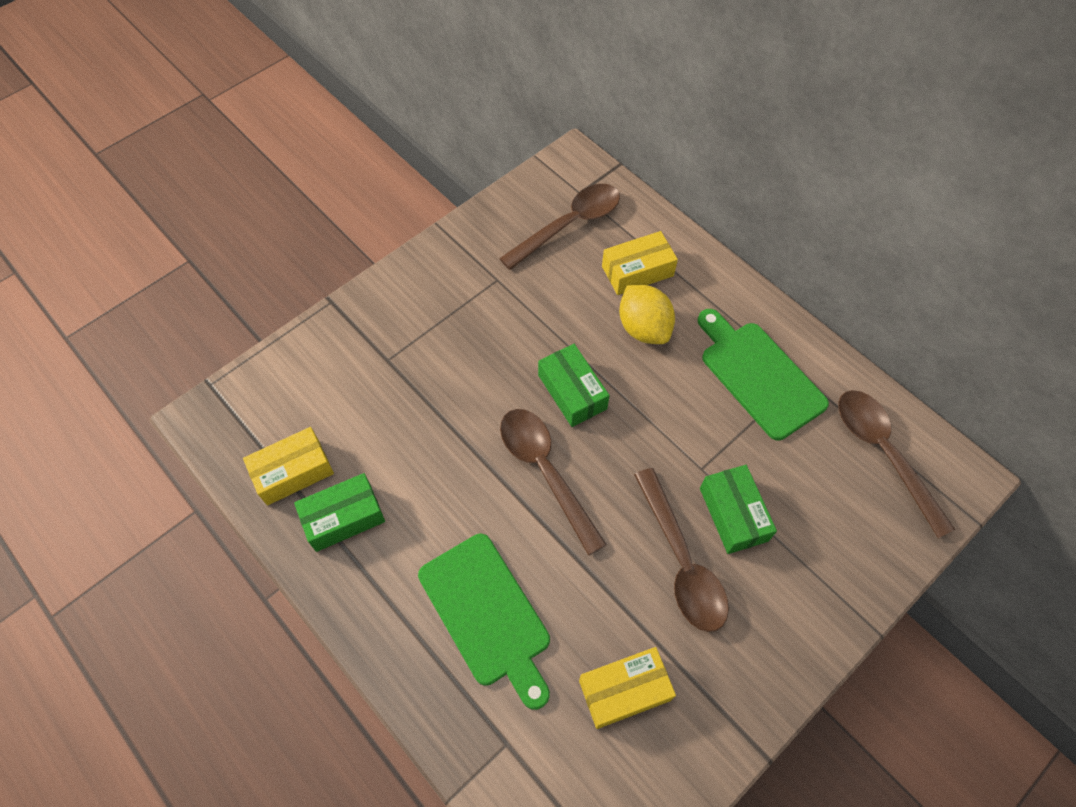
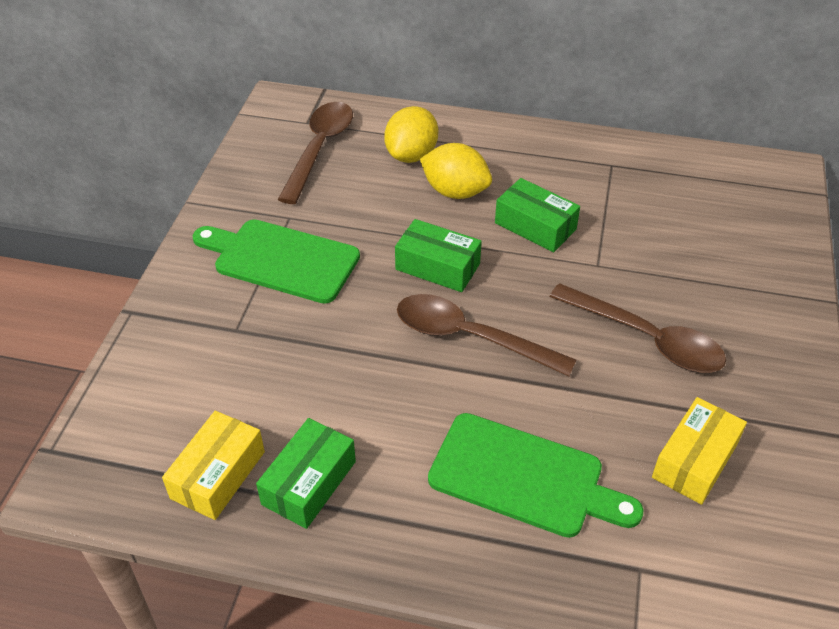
camera: 35 degrees left, 15 degrees down
yellow box [602,231,678,295] -> yellow lemon [384,106,438,163]
green cutting board [698,309,829,440] -> green cutting board moved to [193,219,360,304]
green box [700,465,777,554] -> green box moved to [495,178,580,252]
brown spoon [838,390,955,538] -> none

